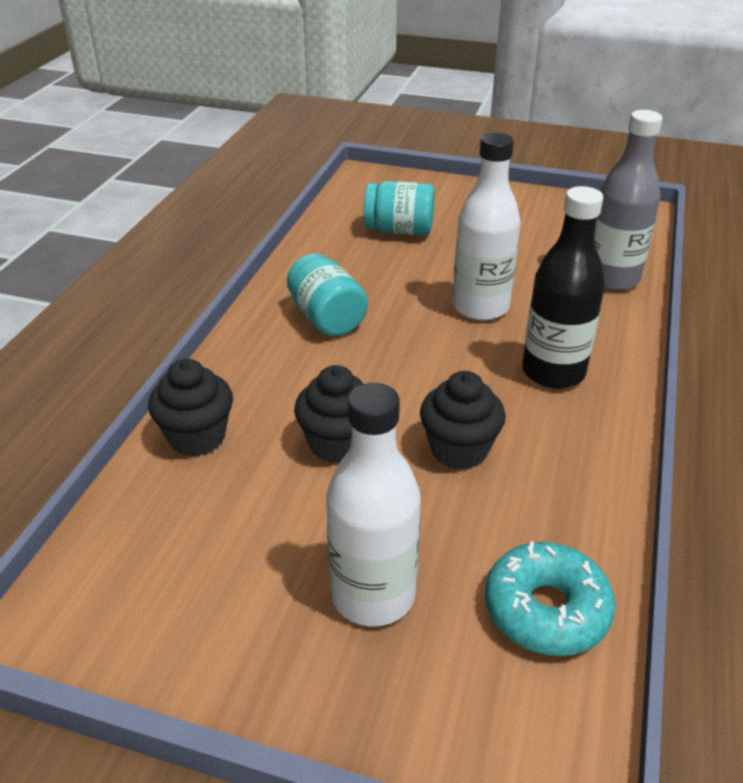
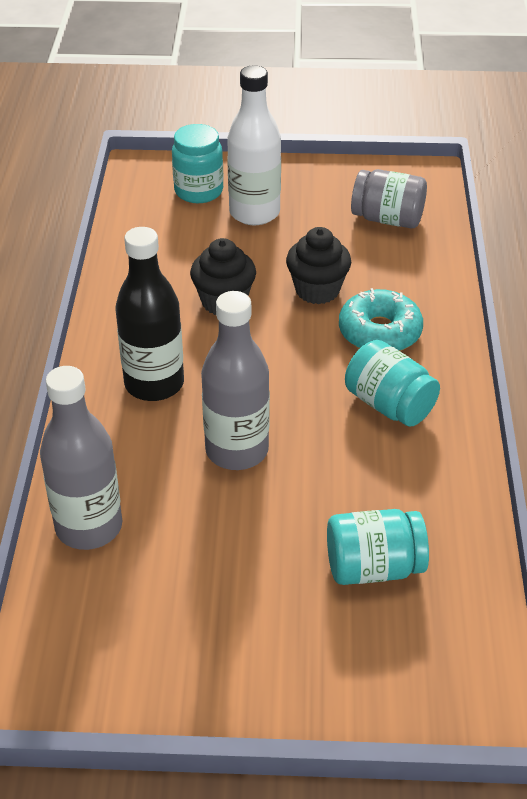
camera: 165 degrees right, 5 degrees up
black cupcake [148,359,233,457] -> none
white bottle [452,133,520,321] -> grey bottle [201,291,270,470]
turquoise donut [485,541,616,656] -> turquoise donut moved to [339,288,423,351]
none -> turquoise jar [172,124,224,203]
none -> grey jar [351,169,427,228]

